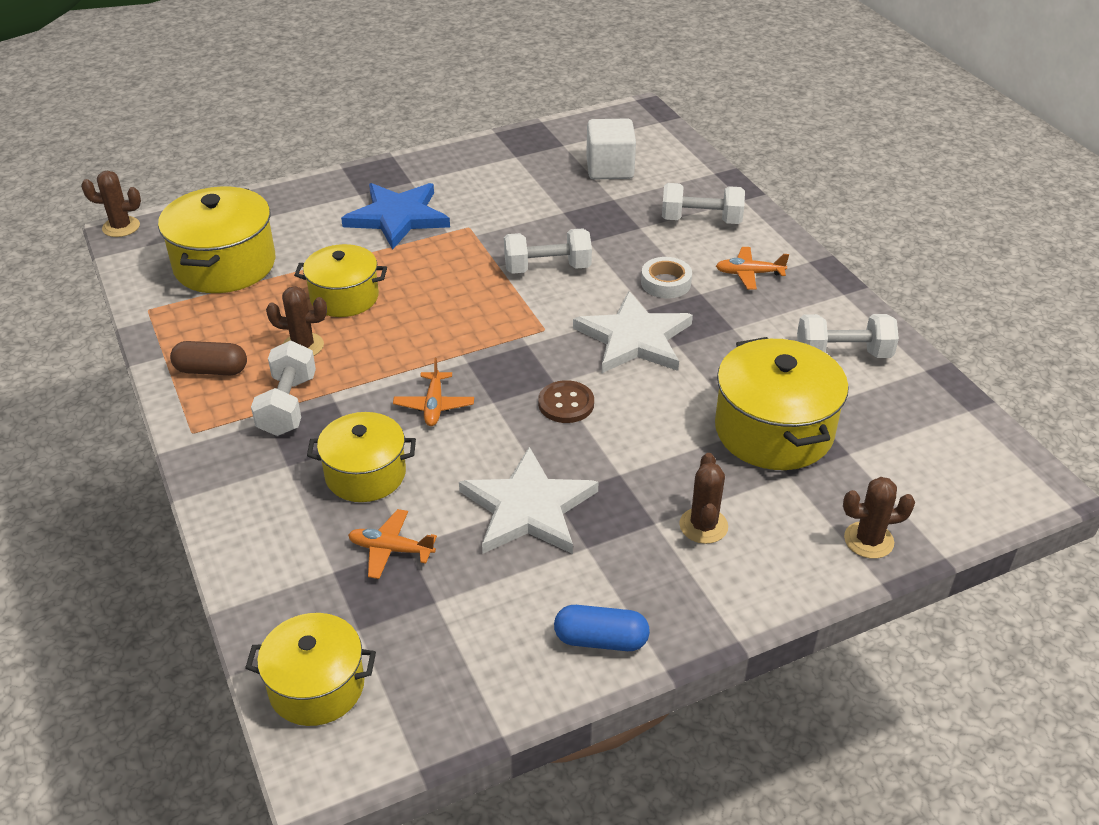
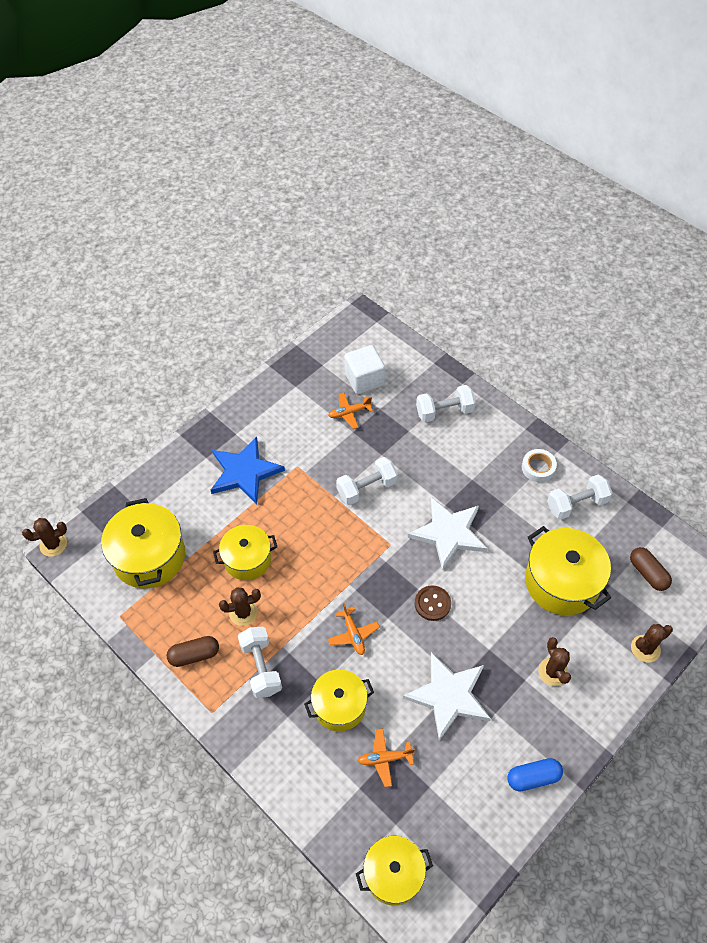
camera: 20 degrees left, 15 degrees up
white tape [641,257,692,298] -> white tape moved to [522,449,557,482]
orange plane [716,247,789,290] -> orange plane moved to [328,392,373,429]
none -> brown capsule [630,547,672,591]

